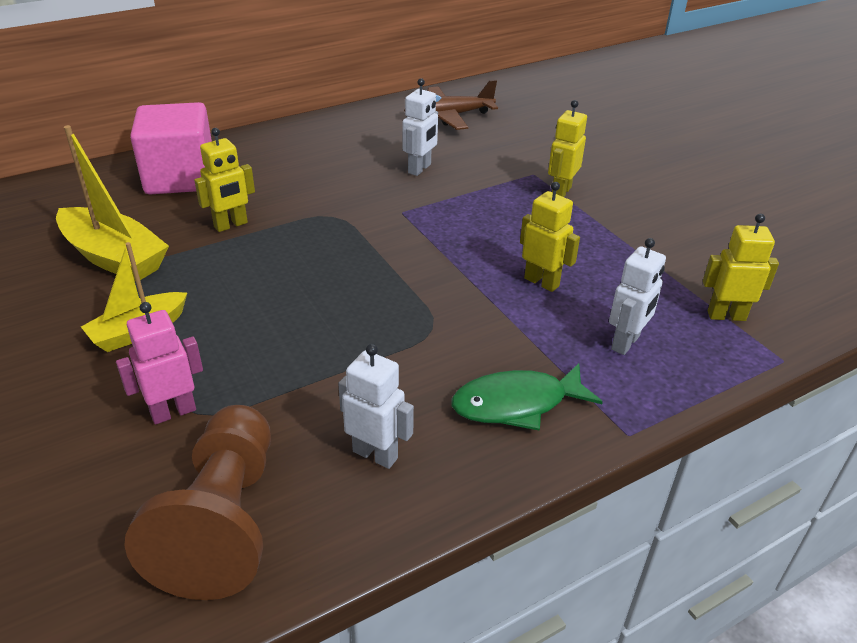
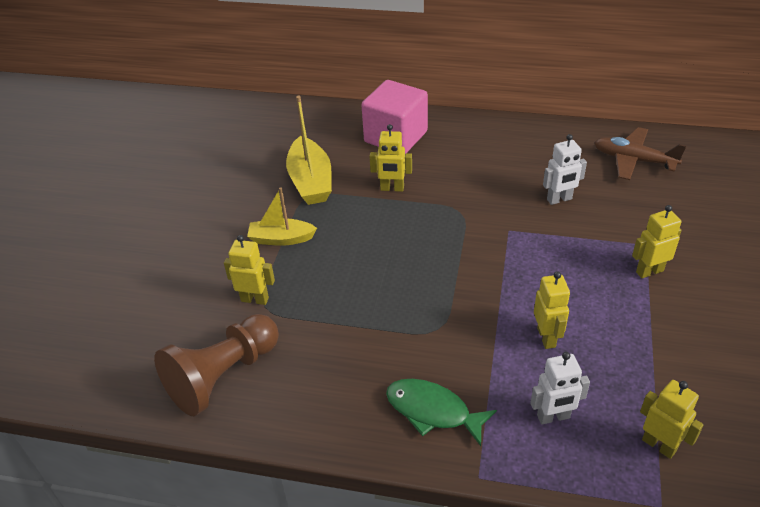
camera: 45 degrees right, 5 degrees up
pink robot [116,302,203,425] -> yellow robot [224,235,275,305]
white robot [338,344,414,469] -> none

